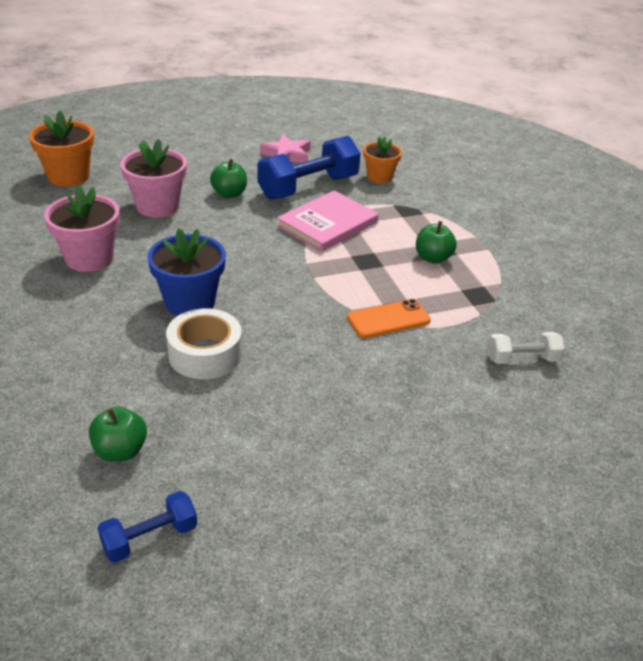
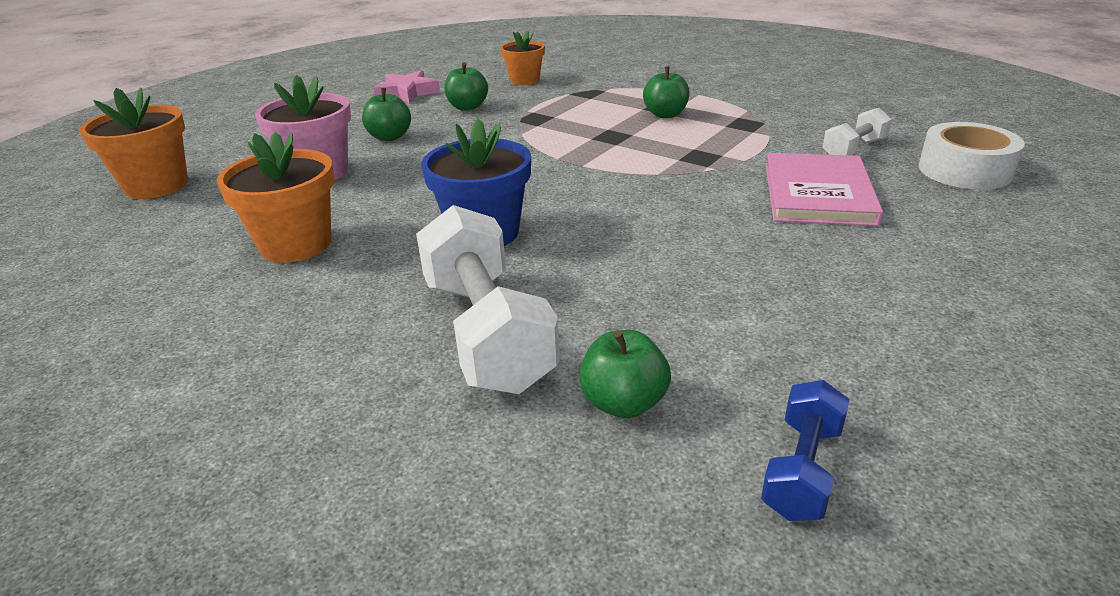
camera: 30 degrees left, 5 degrees down
pink flower pot [44,185,120,272] -> orange flower pot [217,132,334,263]
white tape [166,308,242,379] -> white tape moved to [919,122,1025,190]
blue dumbbell [257,136,361,200] -> green apple [444,62,488,111]
pink book [277,190,379,252] -> pink book moved to [766,153,883,226]
orange phone [347,299,431,338] -> none
none -> white dumbbell [416,205,560,394]

